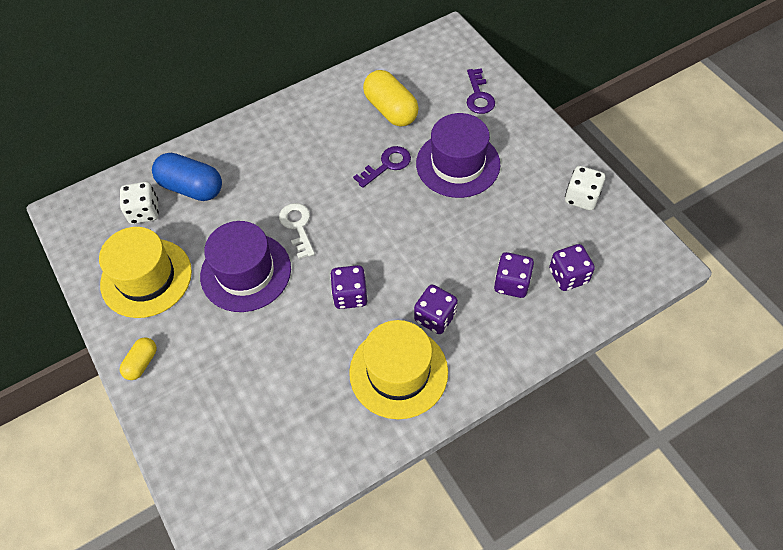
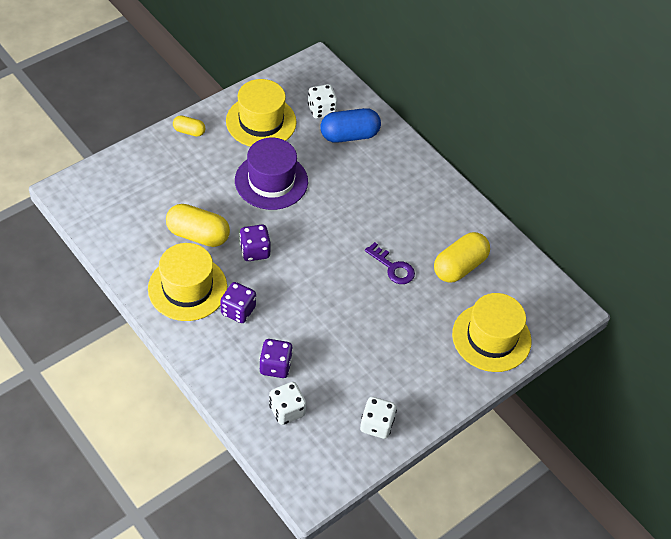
camera: 75 degrees right, 5 degrees down
blue capsule [152,153,222,201] -> blue capsule turned 60 degrees clockwise [320,108,381,143]
white key [279,203,315,259] -> none
purple hat [416,113,500,198] -> none
purple key [467,68,495,114] -> yellow hat [452,293,532,372]
purple dice [549,244,595,291] -> white dice [269,382,306,425]
none -> yellow capsule [166,204,230,247]

